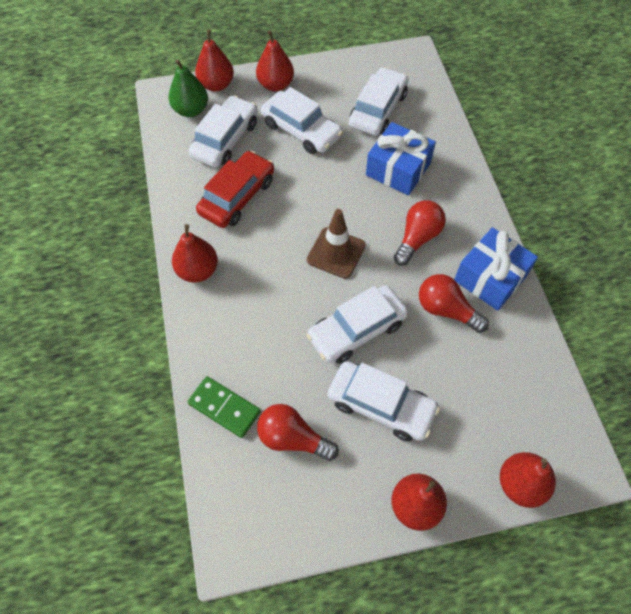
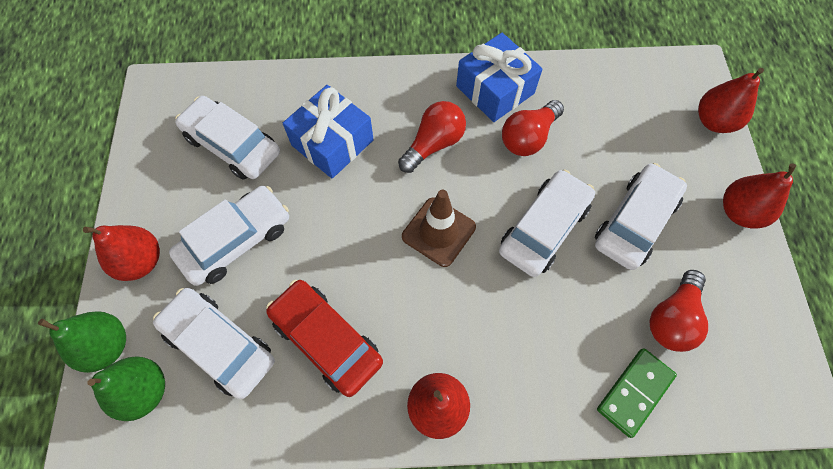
camera: 80 degrees left, 5 degrees up
red pear [195,30,234,92] -> green pear [38,311,126,373]
white car [306,285,408,364] -> white car turned 120 degrees counterclockwise [499,169,595,277]
red light bulb [394,200,446,266] -> red light bulb turned 90 degrees clockwise [398,101,466,173]

